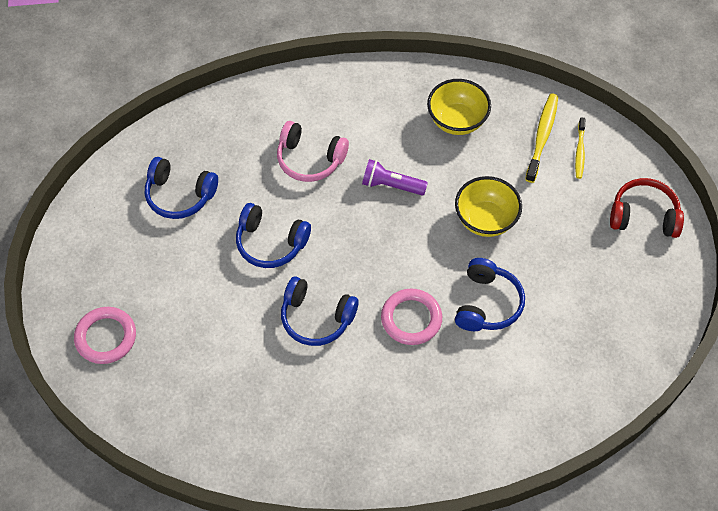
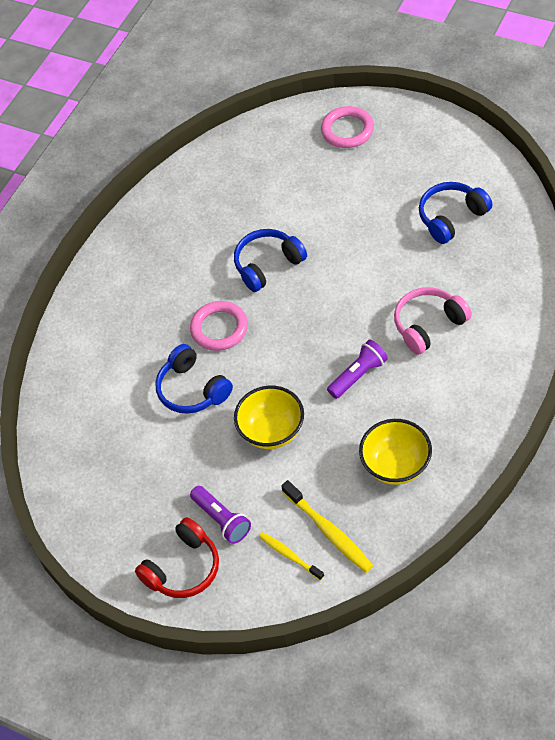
camera: 130 degrees right, 5 degrees down
blue headphones [236,203,311,268] -> none
none -> purple flashlight [190,486,251,544]

